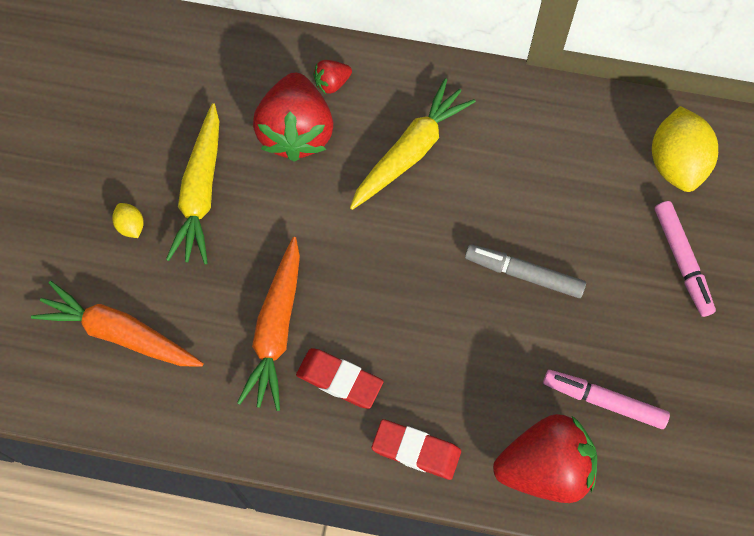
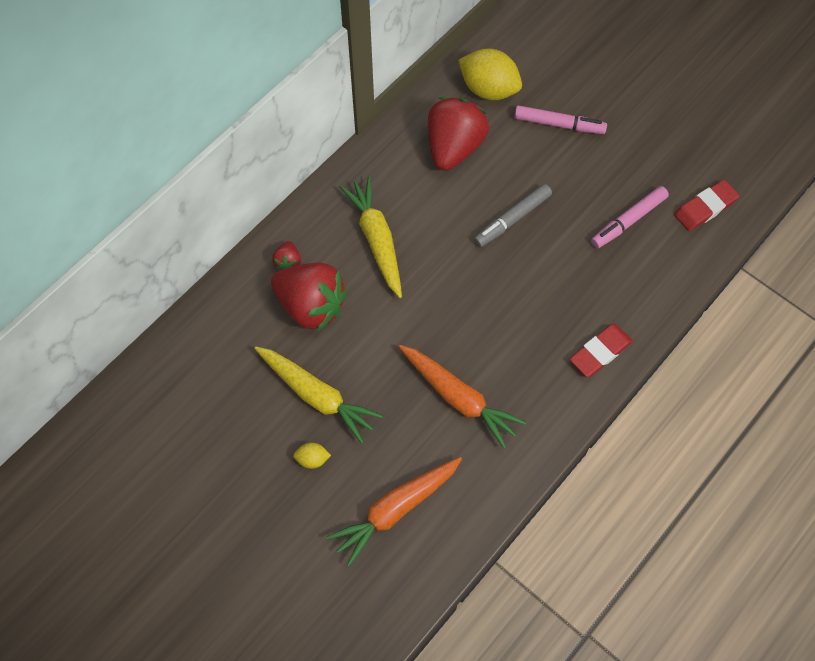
camera: 60 degrees left, 5 degrees down
red eraser [296,348,384,409] -> red eraser moved to [674,180,739,231]
red strawberry [493,414,597,503] -> red strawberry moved to [428,97,489,171]

